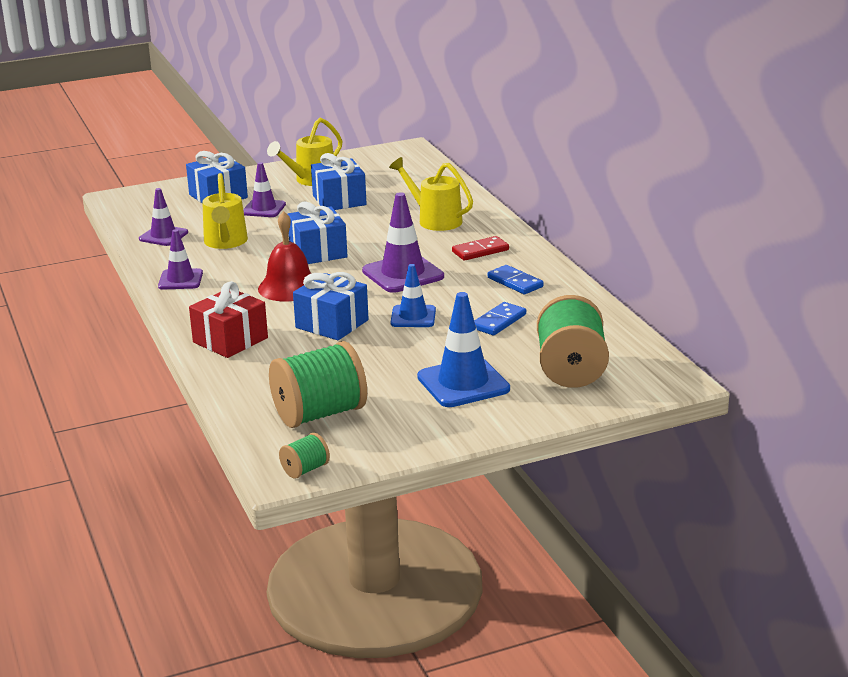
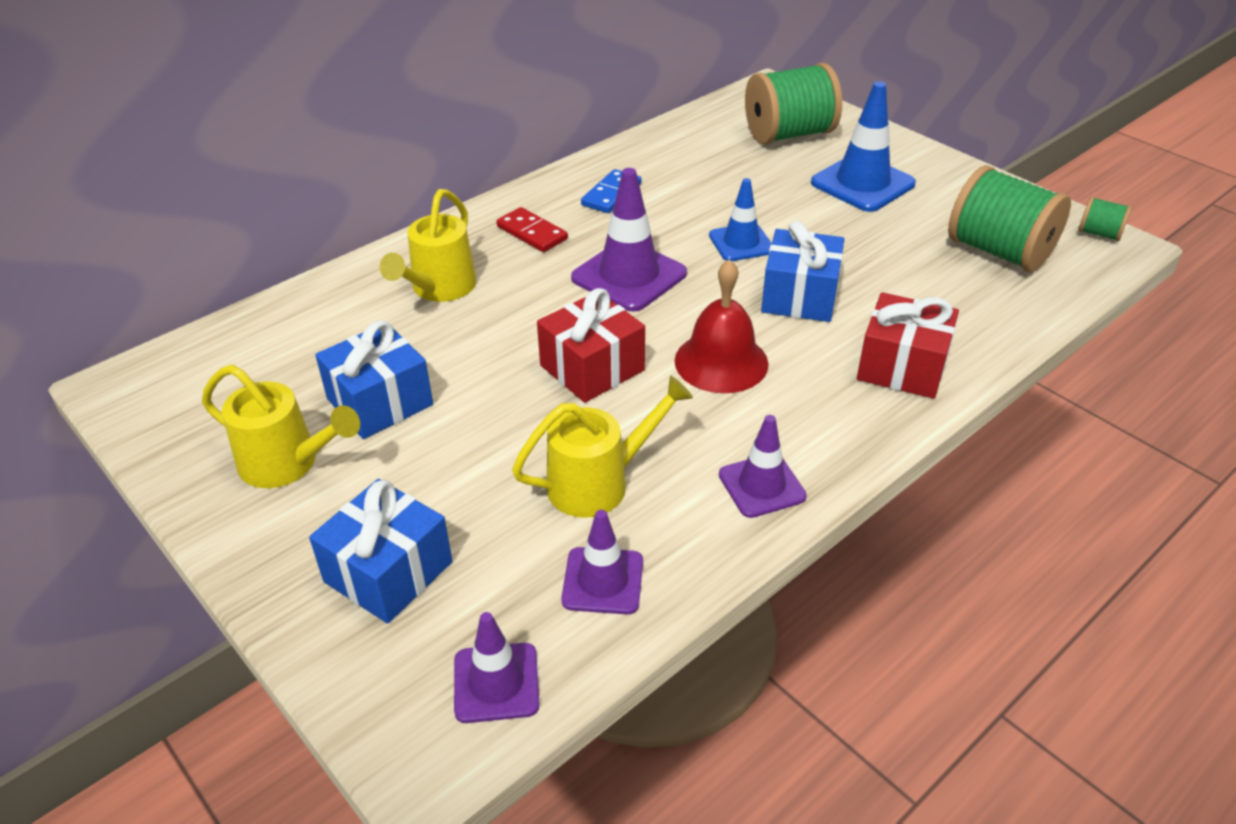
camera: 110 degrees left, 15 degrees up
purple traffic cone [243,162,286,217] -> purple traffic cone moved to [454,612,540,723]
blue gift [288,202,348,264] -> red gift [537,288,645,403]
blue domino [474,302,526,335] -> none

